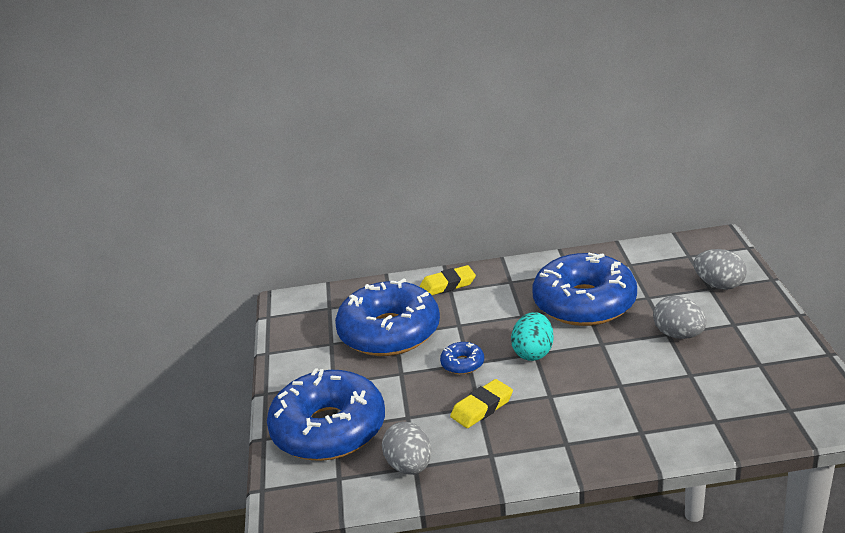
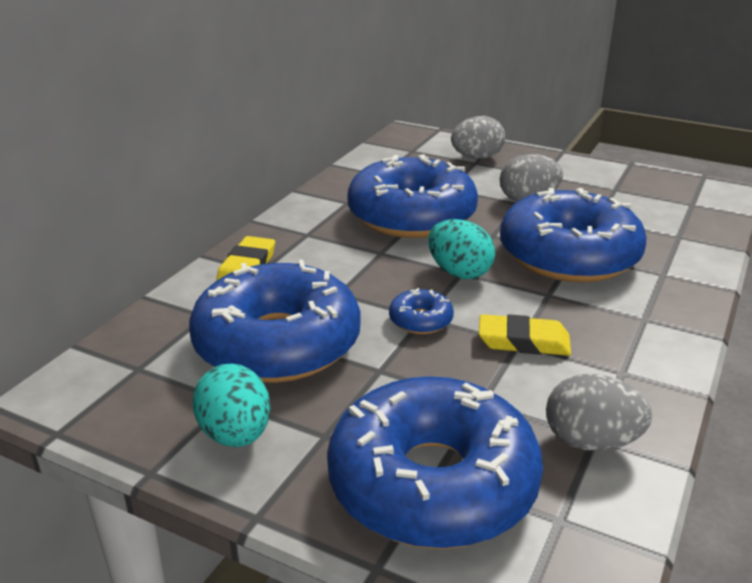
camera: 60 degrees left, 0 degrees up
yellow eraser [450,379,513,428] -> yellow eraser turned 75 degrees counterclockwise [479,314,571,356]
none -> turquoise egg [192,364,270,447]
none -> blue donut [500,188,646,282]

